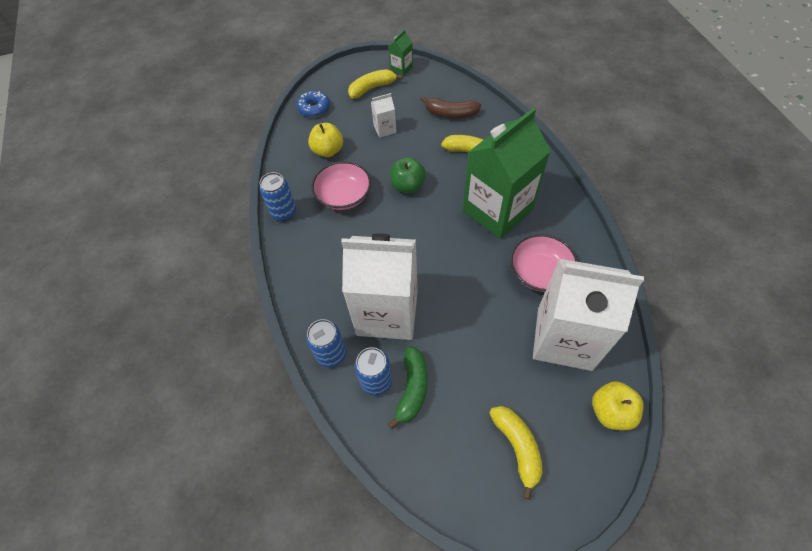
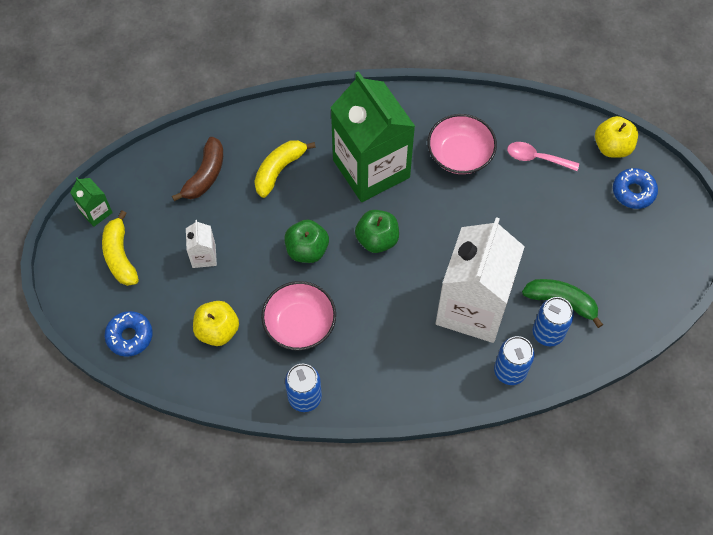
camera: 80 degrees left, 5 degrees up
yellow banana [490,406,543,500] -> none
white carton [533,259,644,371] -> pink spoon [507,142,579,171]
none -> green apple [355,210,399,253]
none -> blue donut [613,168,658,209]

